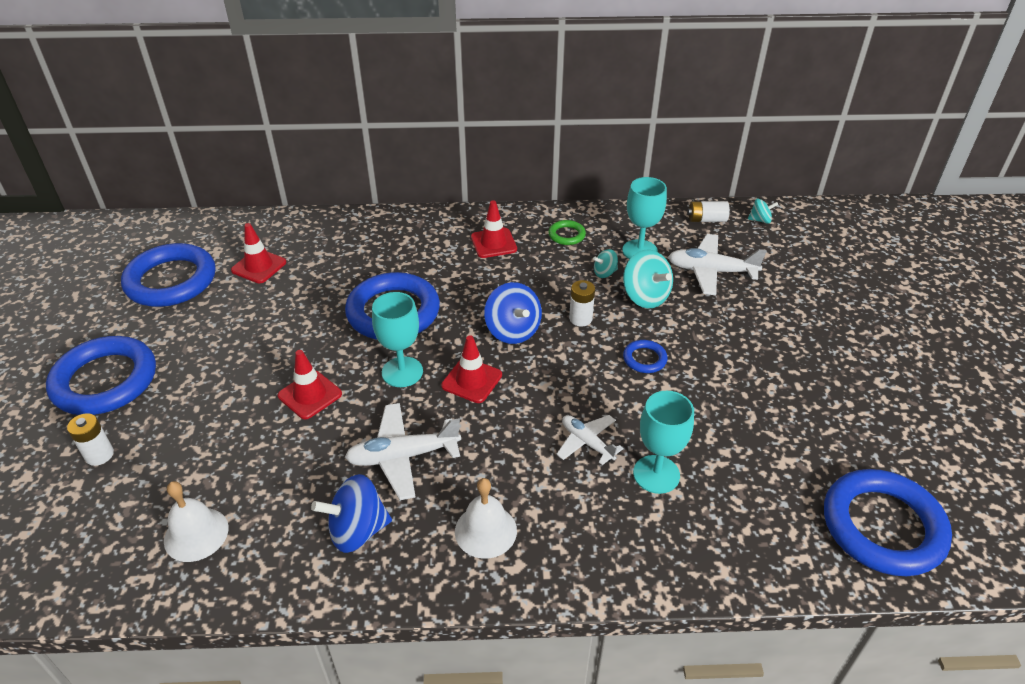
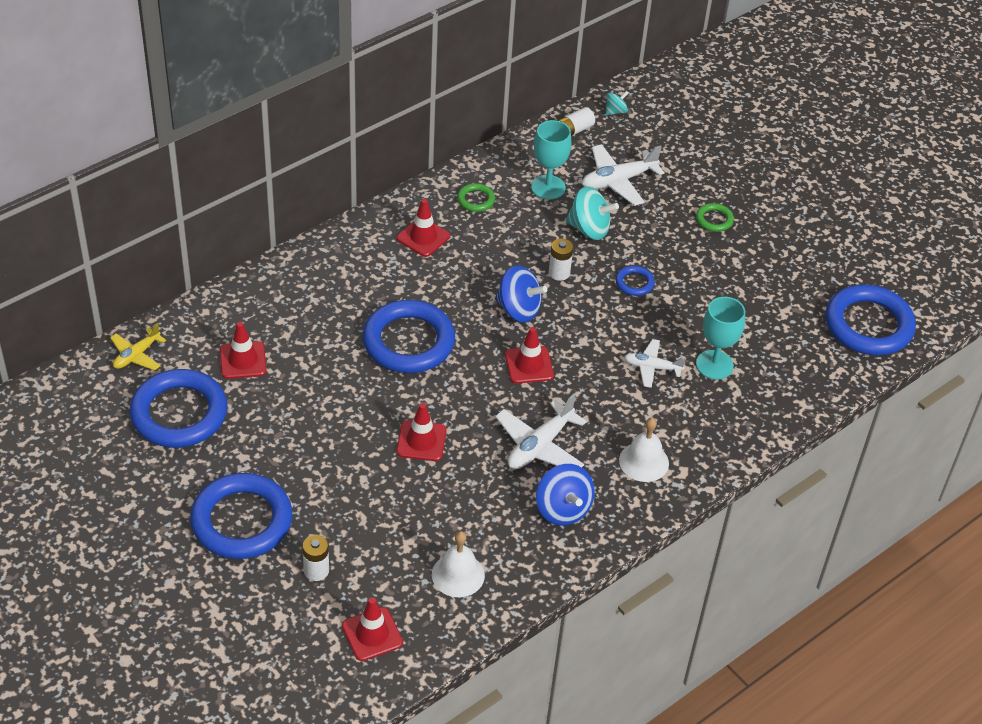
camera: 40 degrees left, 5 degrees up
blue spinning top [311,474,392,553] -> blue spinning top turned 60 degrees counterclockwise [536,464,595,526]
turquoise goblet [372,292,423,387] -> none
turquoise spinning top [593,249,618,278] -> none
none -> yellow plane [110,323,166,371]
none -> red traffic cone [342,597,403,661]
none -> green ring [696,203,734,232]

